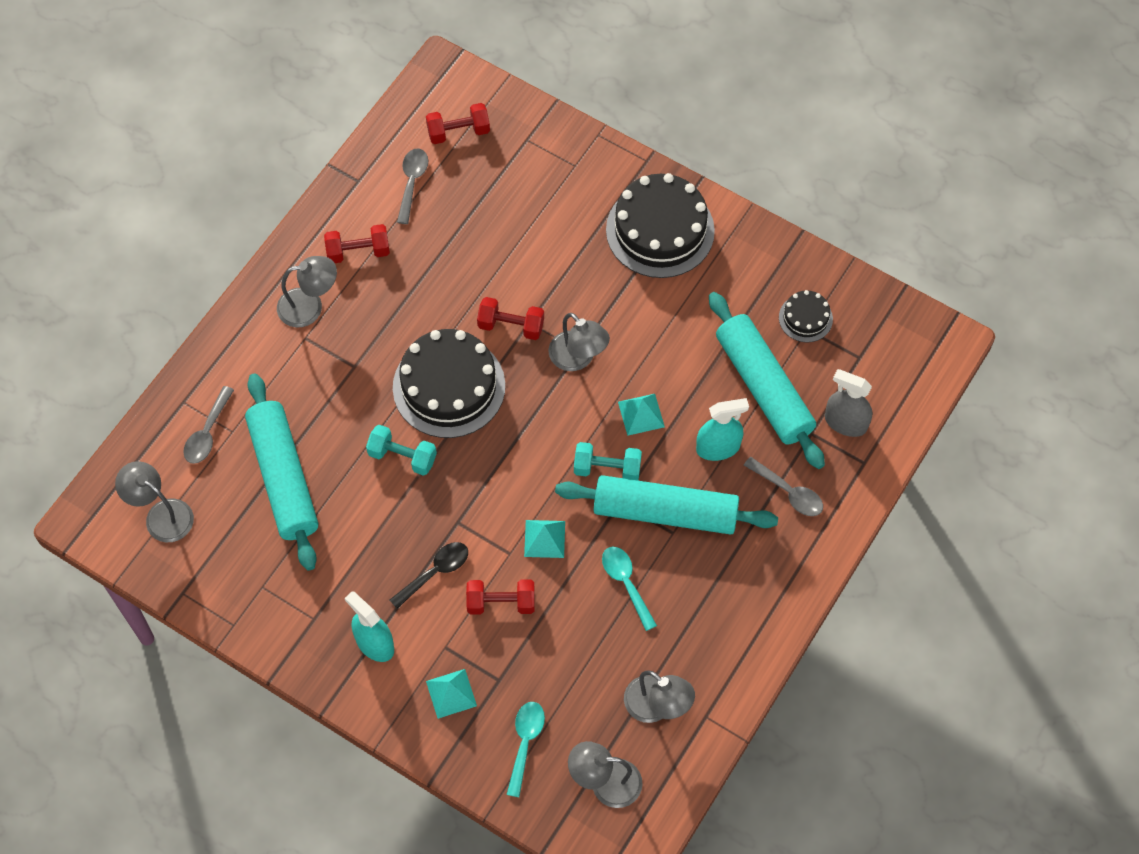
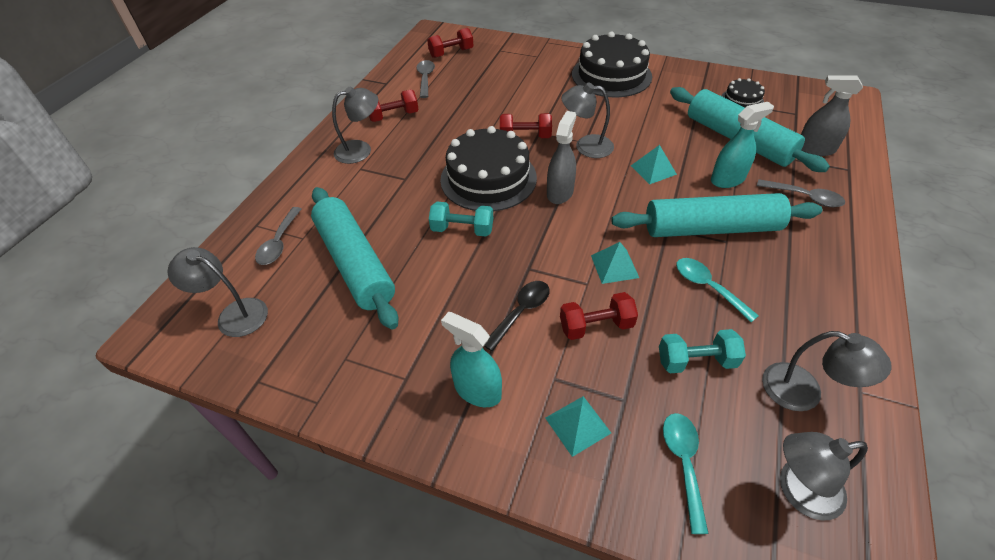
camera: 10 degrees left, 15 degrees down
grey lamp [548,313,610,371] -> grey lamp turned 150 degrees clockwise [562,82,614,158]
turquoise dumbbell [574,442,642,480] -> turquoise dumbbell moved to [659,329,746,373]
none -> grey spray bottle [547,111,576,204]

